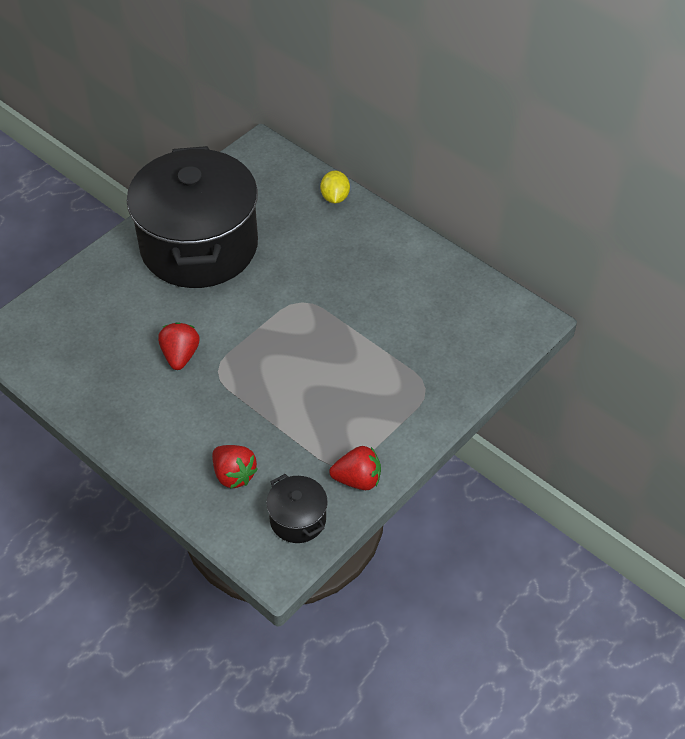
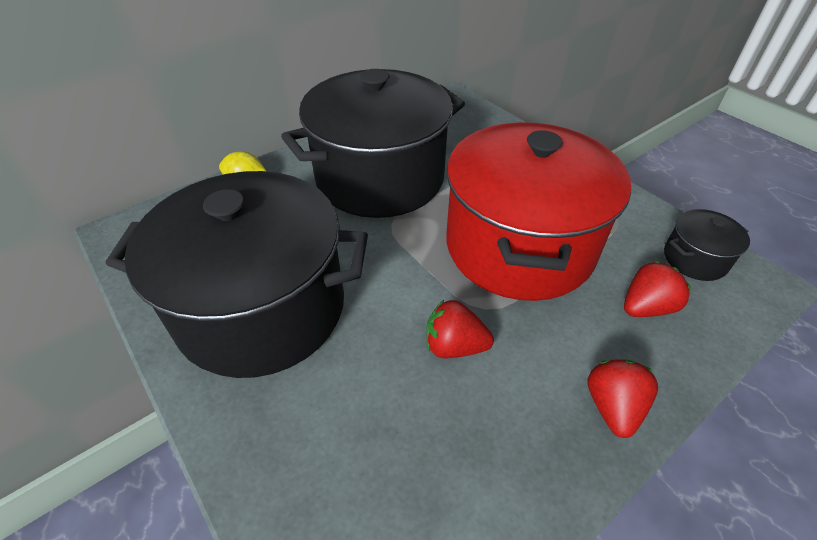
camera: 80 degrees left, 5 degrees down
red strawberry [329,446,381,490] -> red strawberry moved to [588,359,658,438]
none -> black pot [281,69,465,218]
none -> red pot [446,122,631,301]

